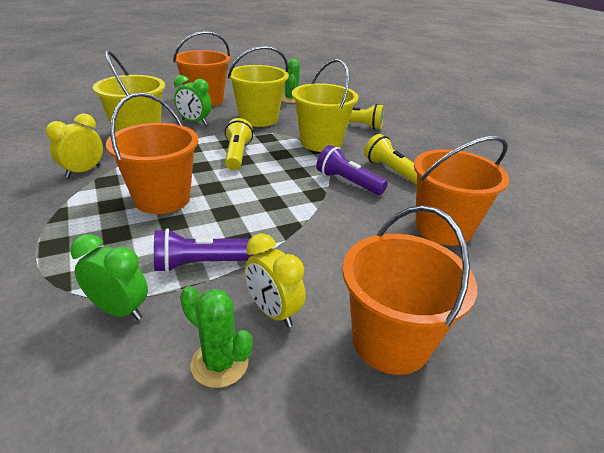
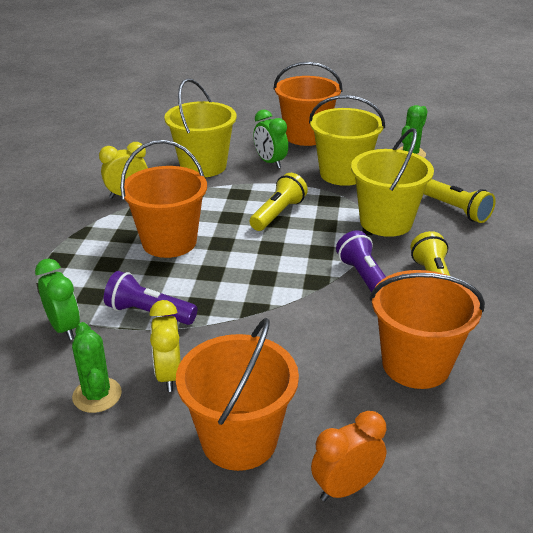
camera: 35 degrees right, 0 degrees up
none -> orange clock [311,411,387,501]

